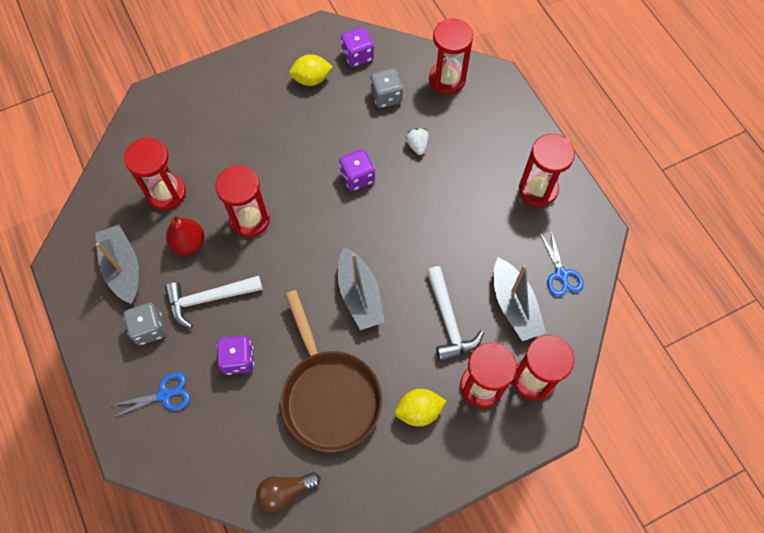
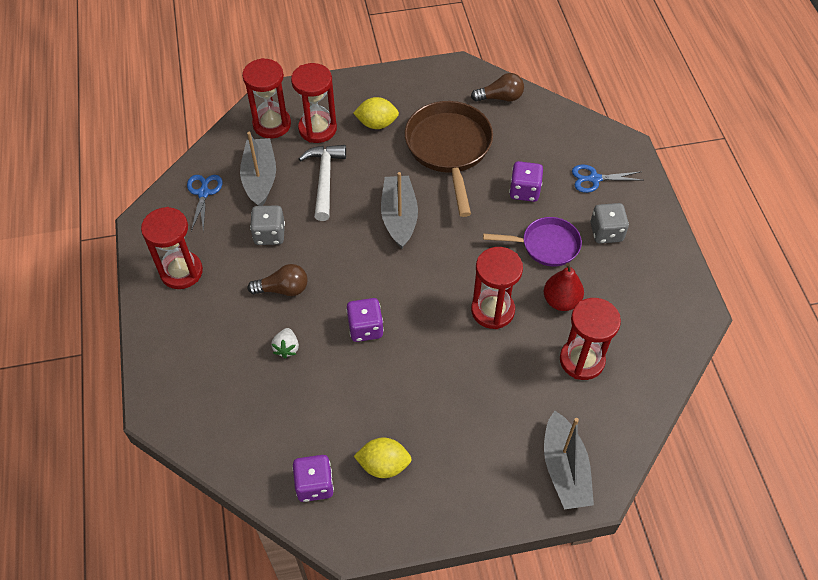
camera: 165 degrees left, 10 degrees down
grey boat [95,224,139,304] -> grey boat moved to [544,411,594,510]
white hammer [165,276,263,329] -> purple pan [483,217,582,267]
grey dice [370,68,403,108] -> grey dice moved to [250,205,285,245]
red hourglass [429,19,473,94] -> none
none -> brown light bulb [247,264,308,296]

